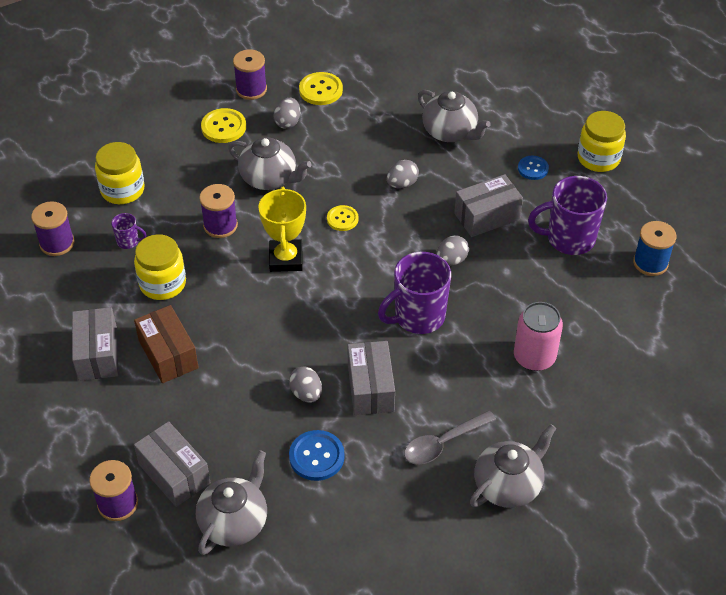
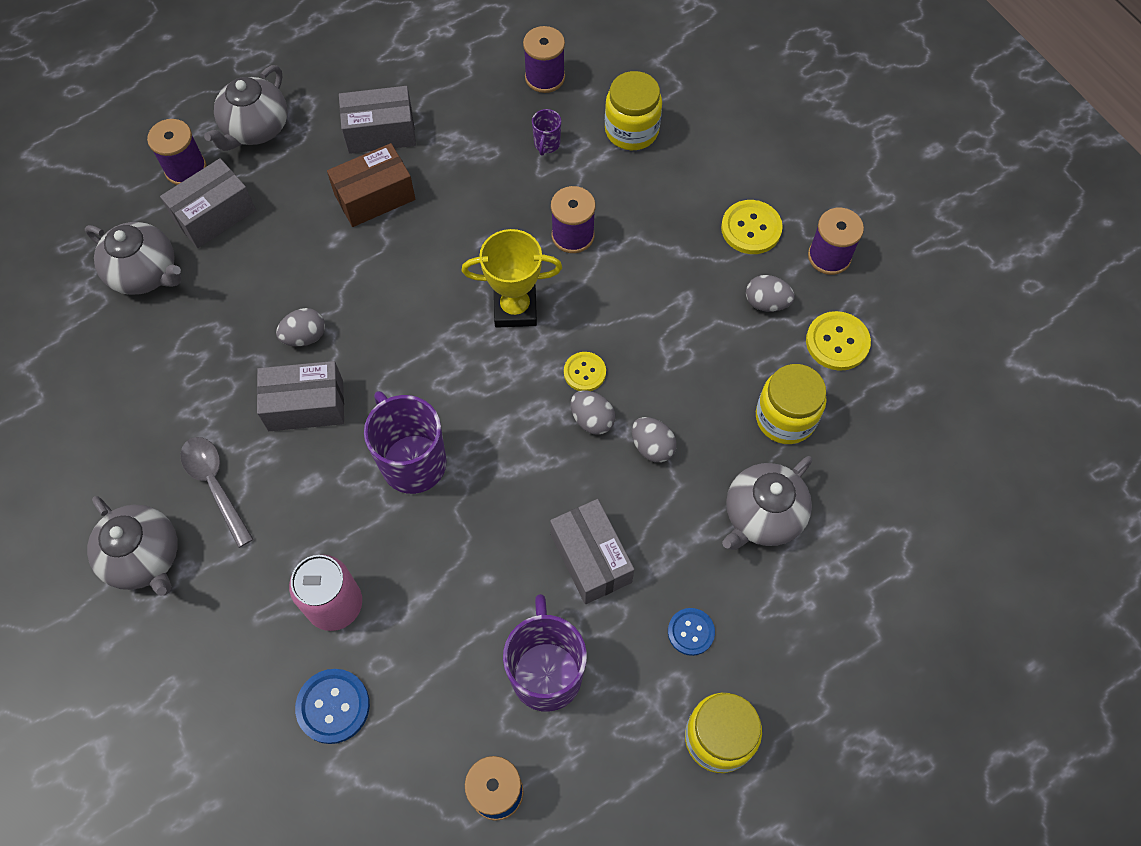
camera: 90 degrees right, 15 degrees up
yellow jar [134,234,186,300] -> yellow jar moved to [756,364,826,444]
grey teapot [228,137,312,190] -> grey teapot moved to [204,65,287,151]
blue button [289,430,345,481] -> blue button moved to [295,669,370,744]
grey egg [436,235,469,266] -> grey egg moved to [570,391,615,435]

